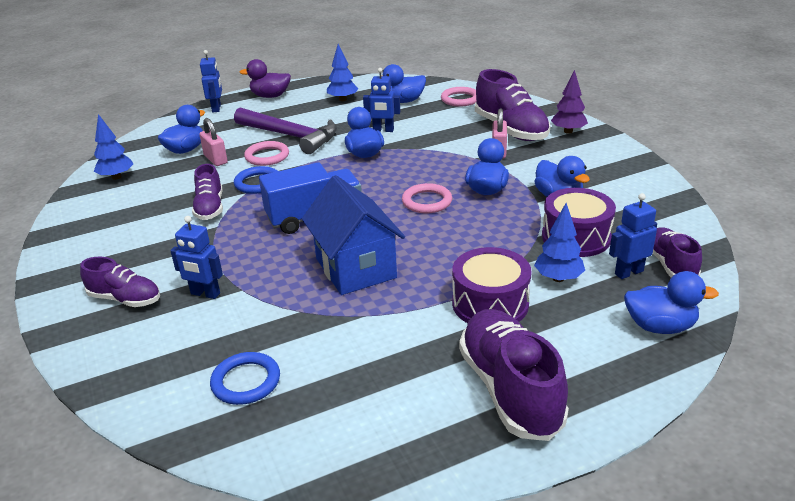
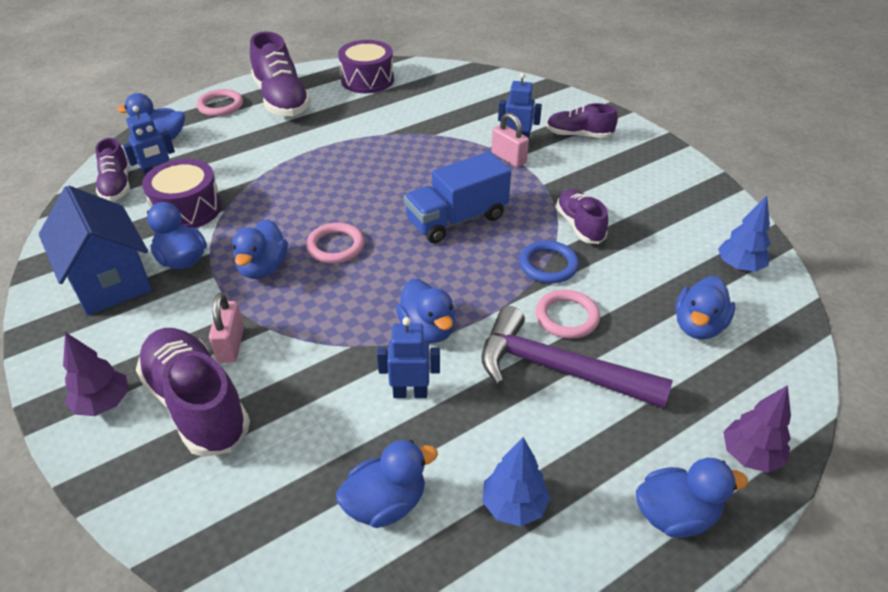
camera: 170 degrees right, 10 degrees up
pink padlock [199,118,228,166] -> pink padlock moved to [491,113,529,167]
blue robot [200,50,222,112] -> purple tree [723,385,791,473]
blue ring [210,352,280,405] -> none
purple duck [240,59,291,98] -> blue duck [636,458,748,538]
blue house [302,175,405,295] -> blue house moved to [39,186,152,315]
pink ring [441,87,476,107] -> pink ring moved to [197,89,243,116]
purple drum [452,247,532,323] -> purple drum moved to [338,40,394,93]
blue tree [534,203,585,282] -> none

